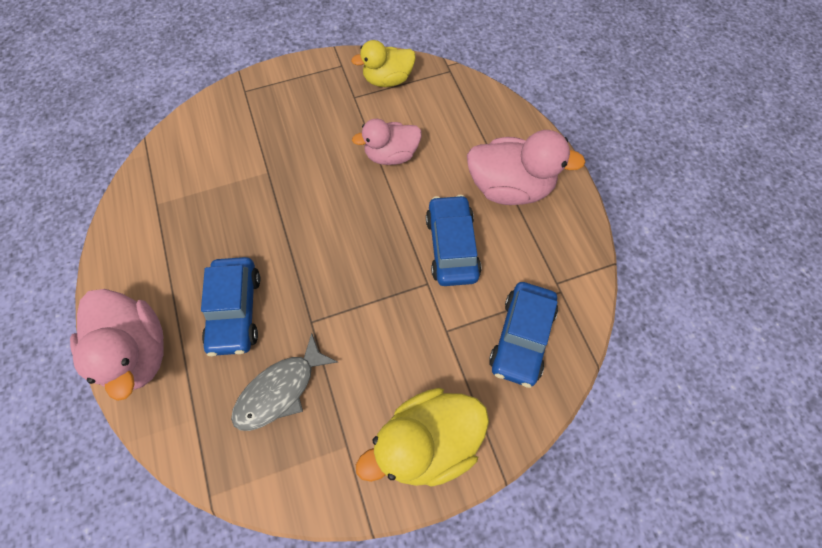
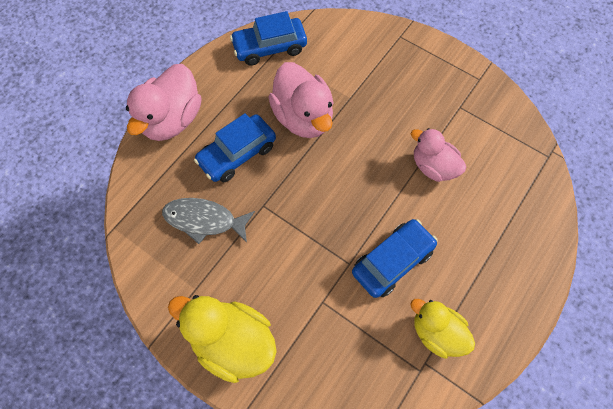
camera: 55 degrees right, 0 degrees up
yellow duck [351,40,416,87] -> yellow duck moved to [410,299,475,359]
pink duck [467,130,586,205] -> pink duck moved to [268,62,333,138]
blue car [489,282,558,388] -> blue car moved to [230,11,307,66]

